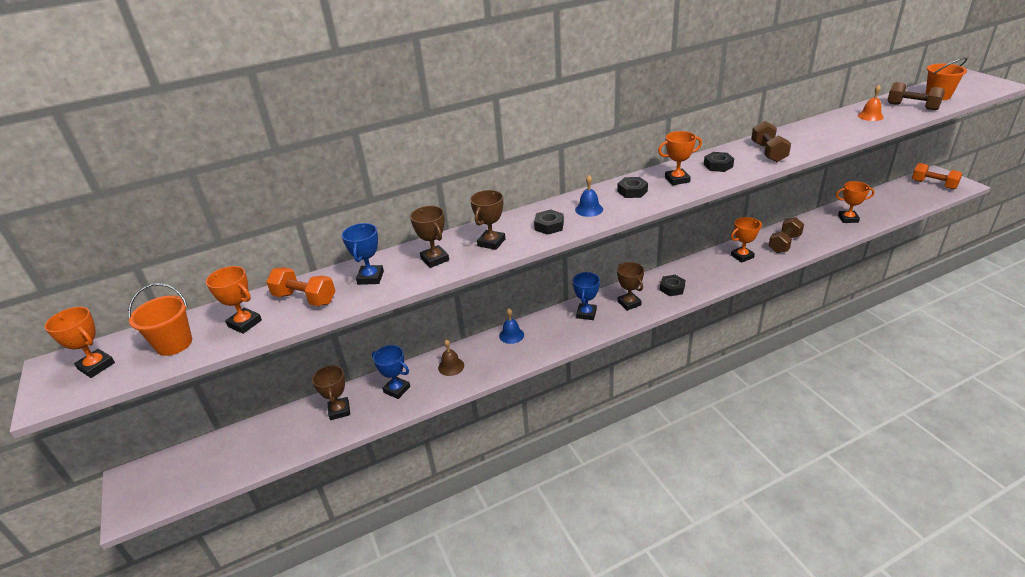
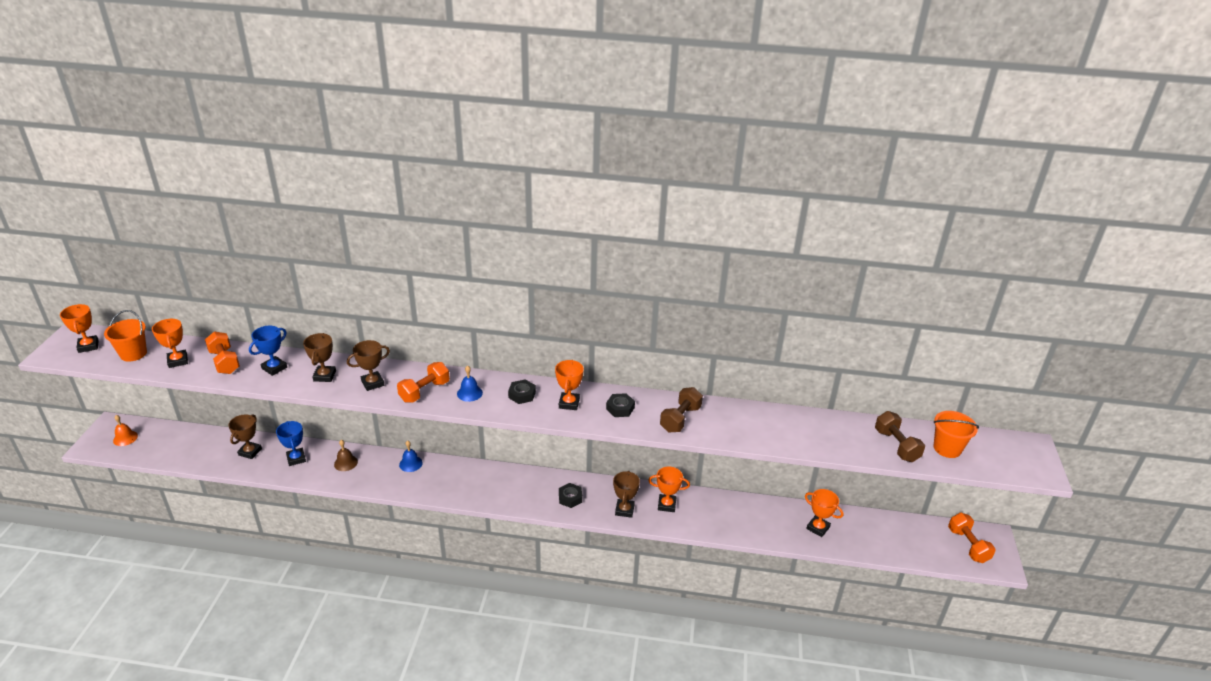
camera: 30 degrees right, 0 degrees up
black nut [534,209,564,235] -> orange dumbbell [397,362,450,403]
blue trophy [573,272,600,320] -> none
brown trophy [617,262,644,311] -> brown trophy moved to [613,471,640,518]
orange trophy [658,131,702,185] -> orange trophy turned 75 degrees clockwise [555,360,584,410]
brown dumbbell [769,217,804,253] -> none
orange bell [858,85,884,121] -> orange bell moved to [113,415,138,446]

